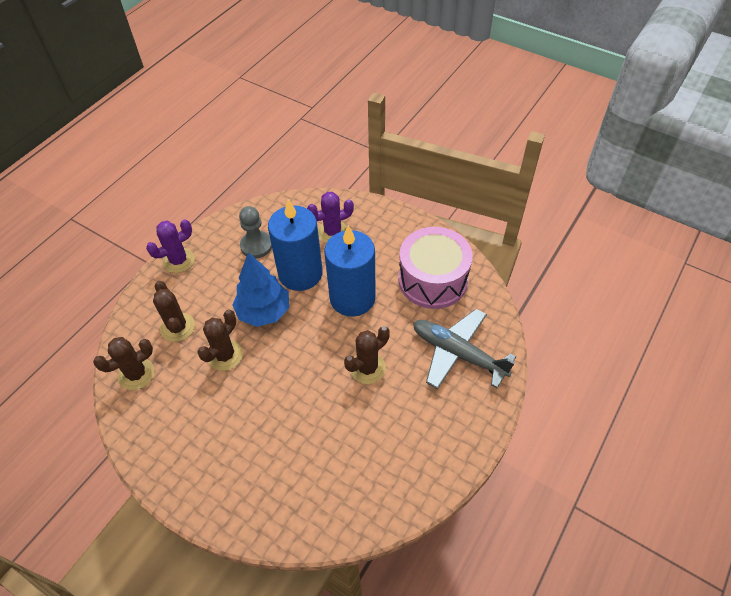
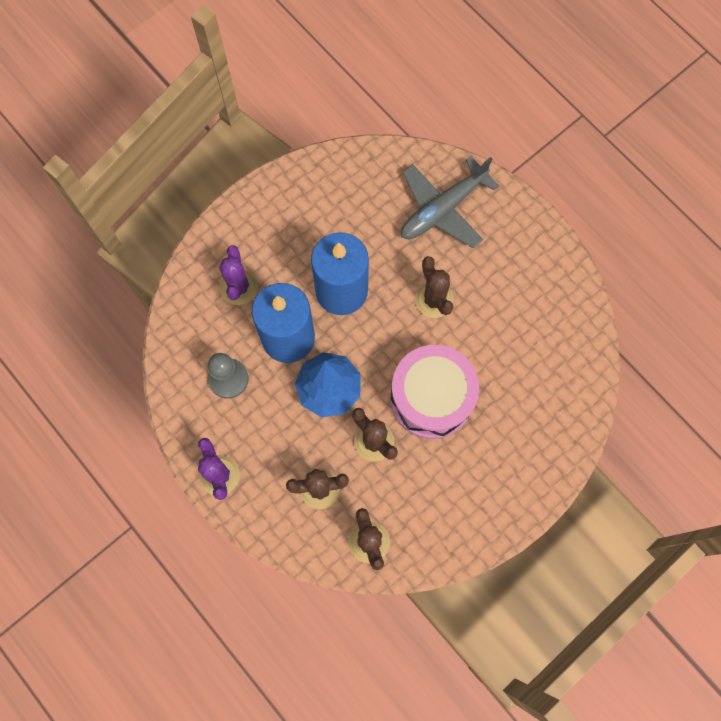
camera: 75 degrees left, 20 degrees up
pink drum [399,227,473,309] -> pink drum moved to [390,345,479,439]

